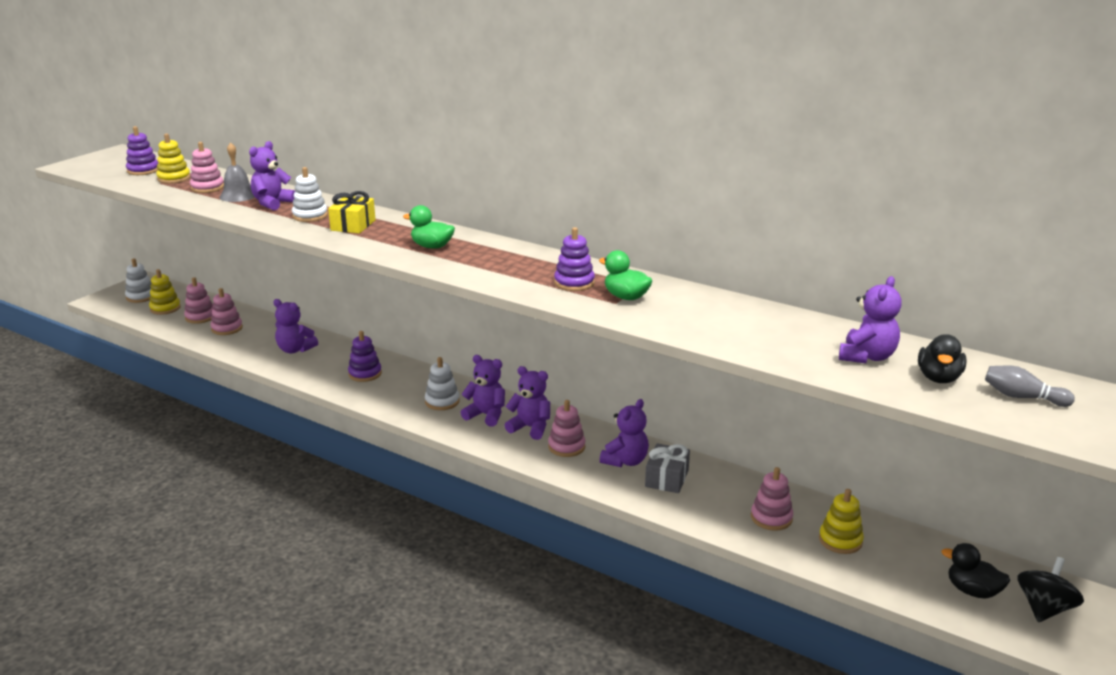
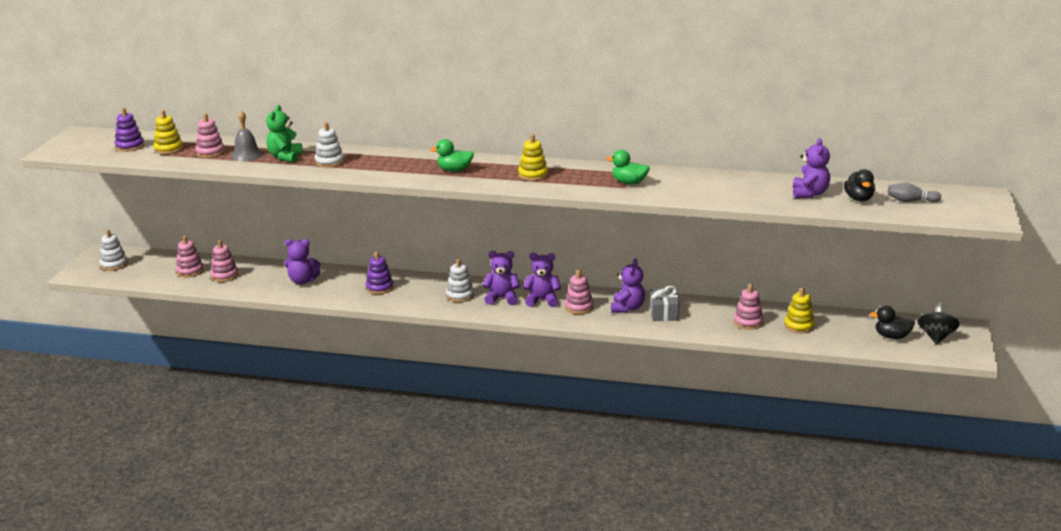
camera: 20 degrees left, 0 degrees up
yellow stacking toy [149,269,181,315] -> yellow stacking toy moved to [518,134,548,181]
purple teddy bear [249,141,295,210] -> green teddy bear [266,105,303,162]
yellow gift [328,191,376,233] -> none
purple stacking toy [554,227,595,291] -> none

